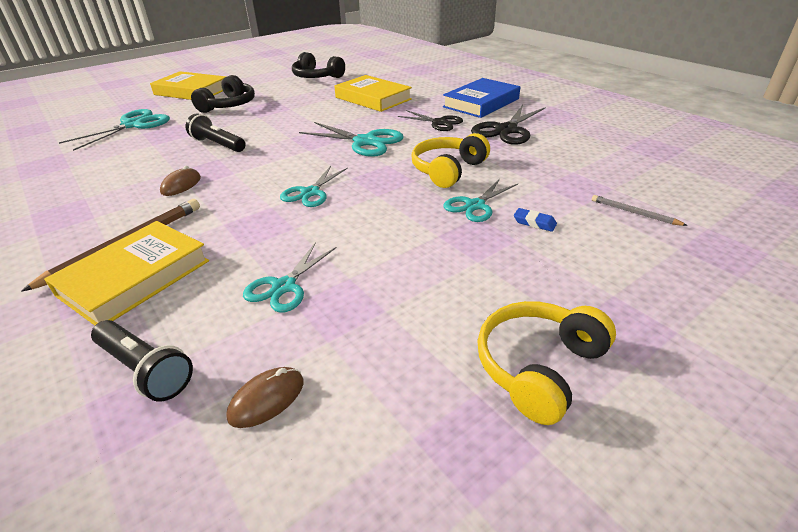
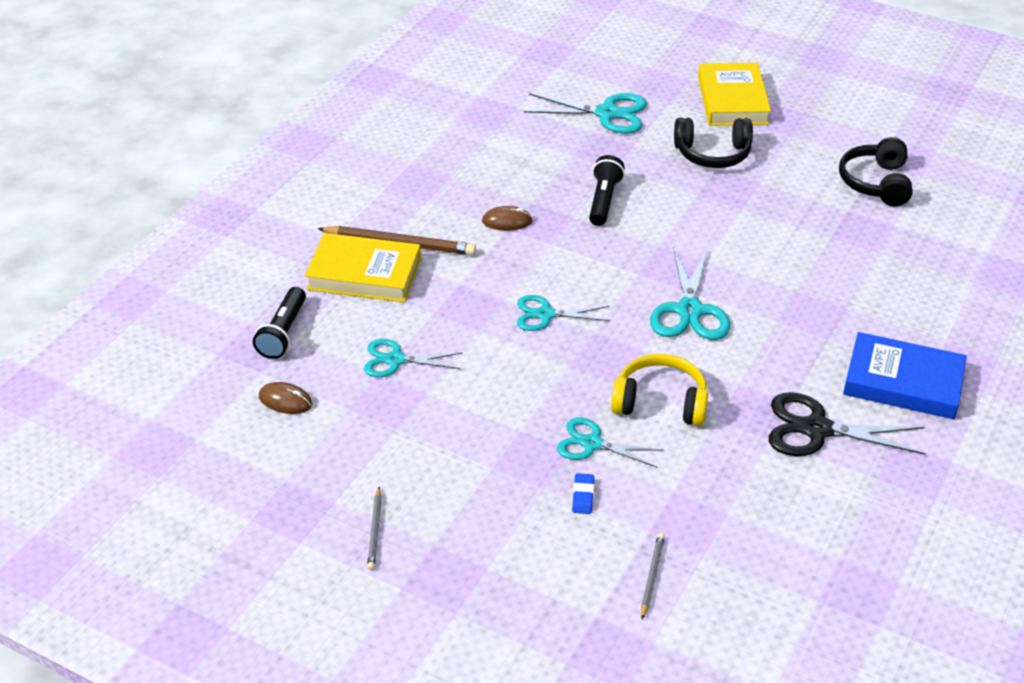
camera: 65 degrees right, 5 degrees up
yellow book [334,75,412,112] -> none
black scissors [397,110,463,131] -> none
yellow headphones [477,301,616,425] -> grey pencil [367,487,382,570]

